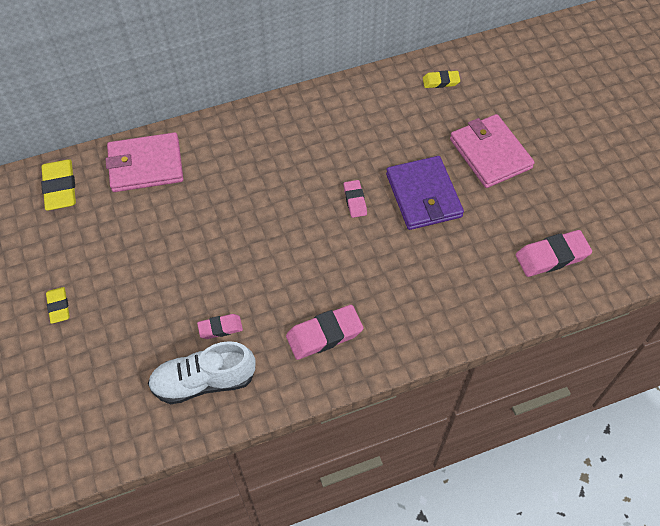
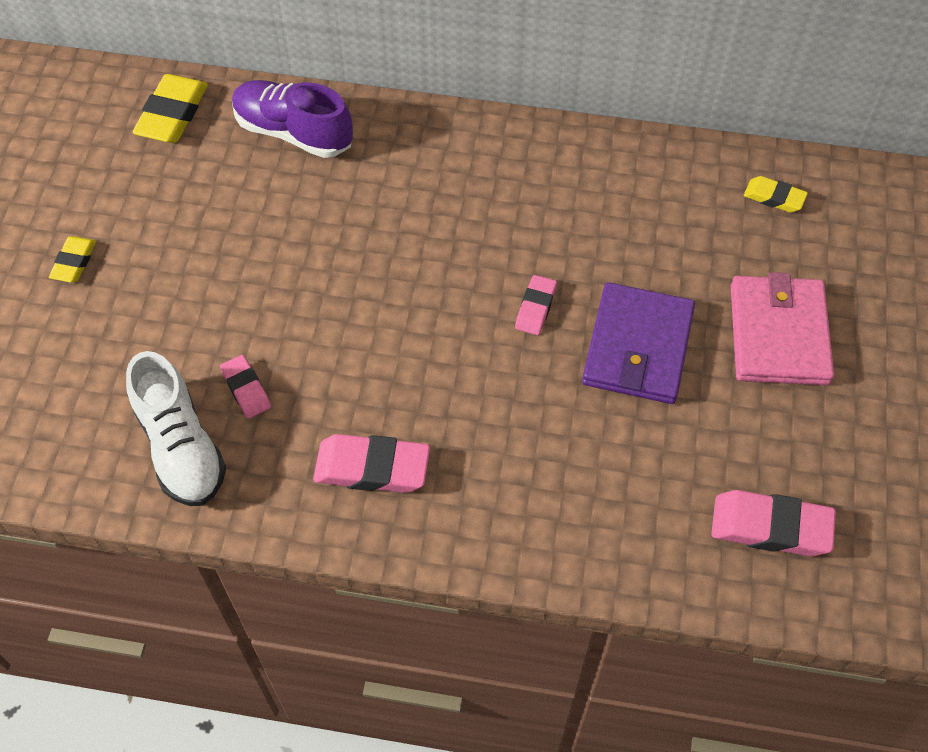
camera: 30 degrees right, 0 degrees up
pink wallet [106,132,183,192] -> purple shoe [232,80,353,158]
white shoe [148,341,255,404] -> white shoe turned 135 degrees counterclockwise [126,351,226,506]
pink eraser [197,314,243,339] -> pink eraser turned 45 degrees clockwise [220,355,271,418]

